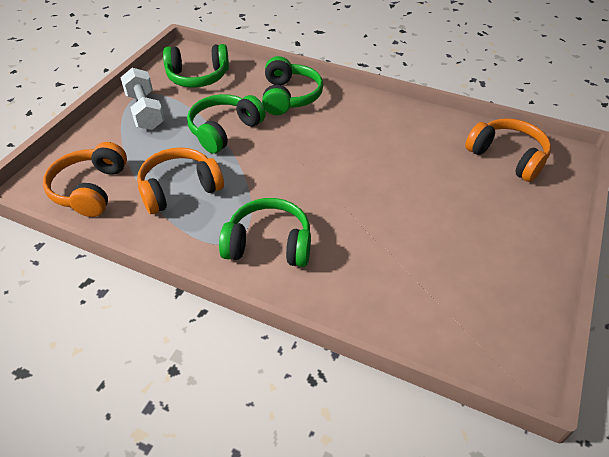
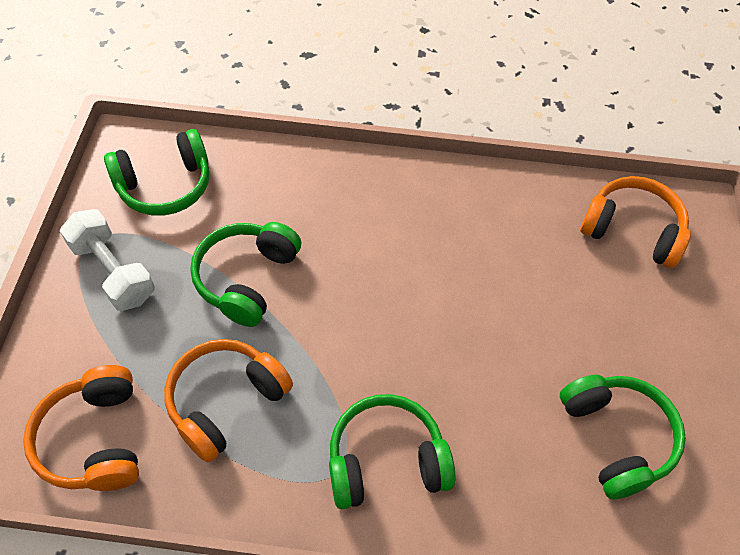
camera: 20 degrees left, 10 degrees up
green headphones [262,56,323,115] -> green headphones moved to [560,375,686,499]

